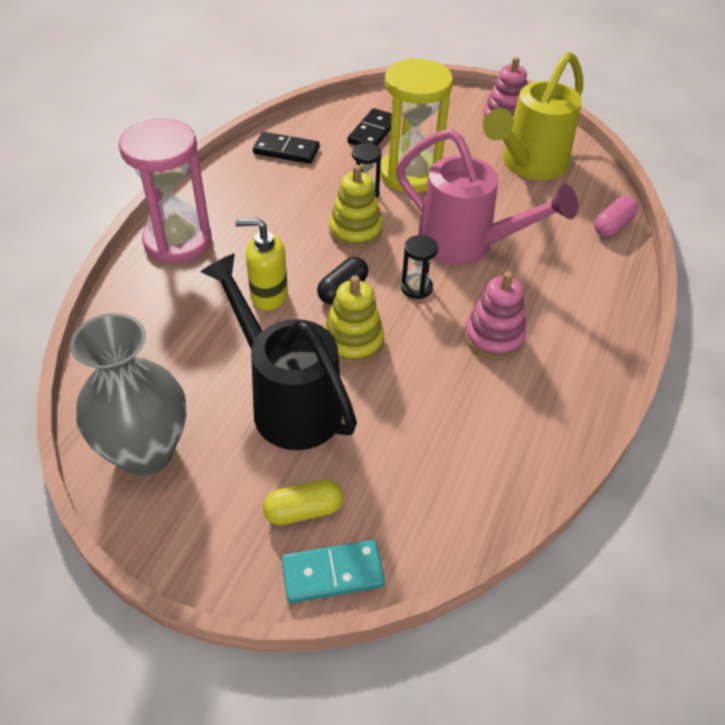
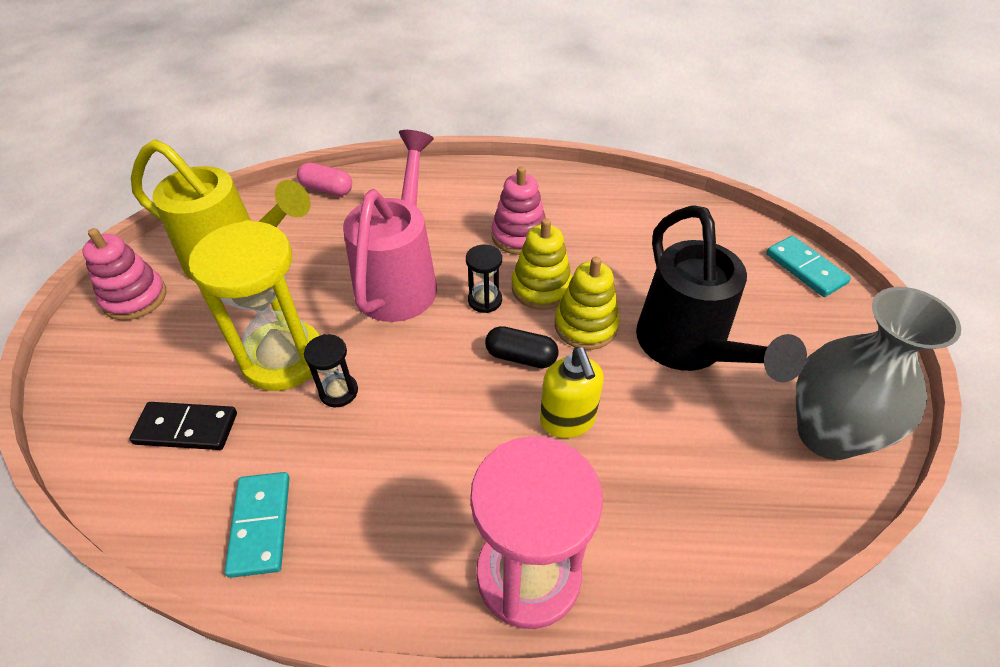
camera: 110 degrees left, 0 degrees up
black watering can [200,253,357,450] -> black watering can turned 45 degrees counterclockwise [636,205,807,382]
black domino [253,132,320,164] -> turquoise domino [225,472,290,578]
yellow capsule [263,479,344,525] -> none
yellow stacking toy [329,165,383,248] -> yellow stacking toy moved to [512,218,572,310]

